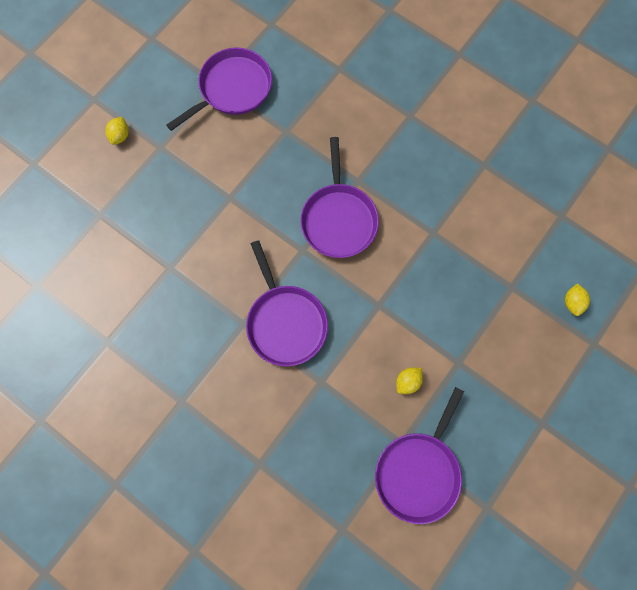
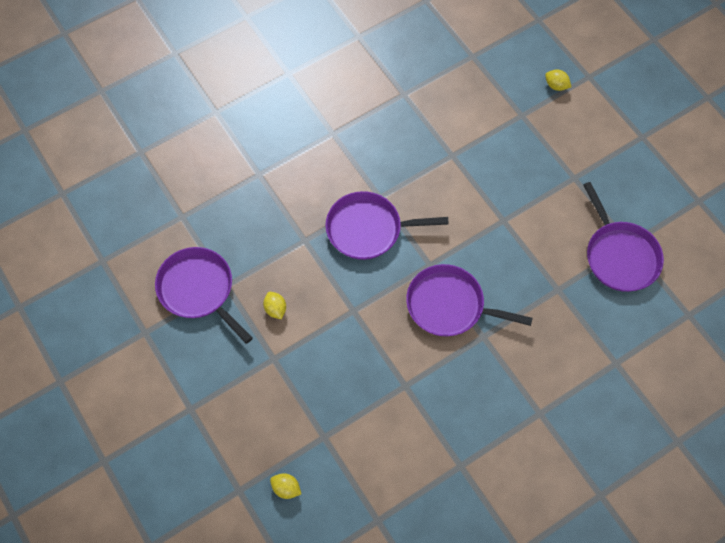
camera: 110 degrees right, 10 degrees down
yellow lemon [105,117,129,145] -> yellow lemon moved to [545,70,571,91]

